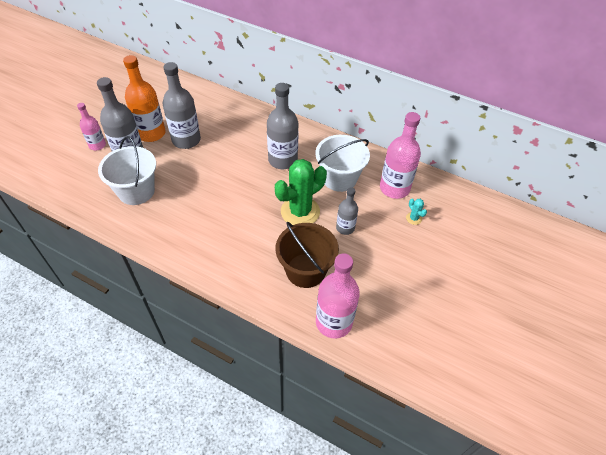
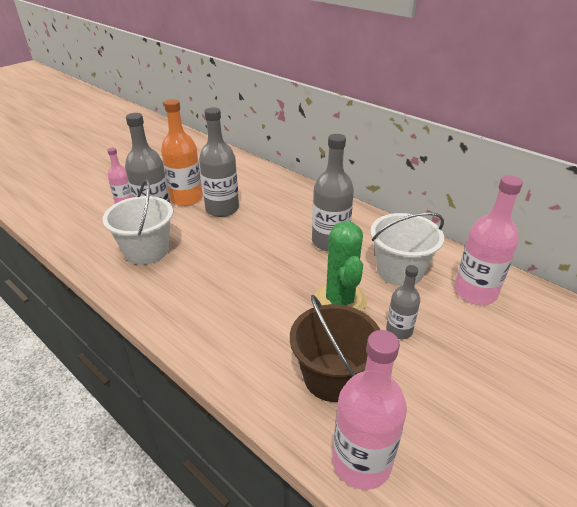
camera: 15 degrees right, 15 degrees down
green cactus [275,159,327,225] -> green cactus turned 75 degrees counterclockwise [314,221,367,312]
turquoise cactus [406,198,427,225] -> none

